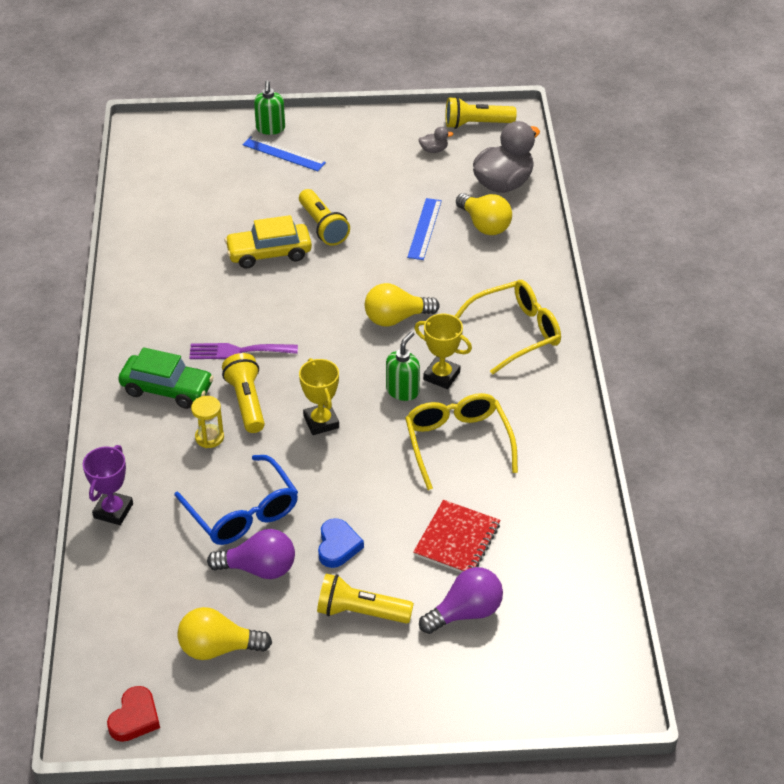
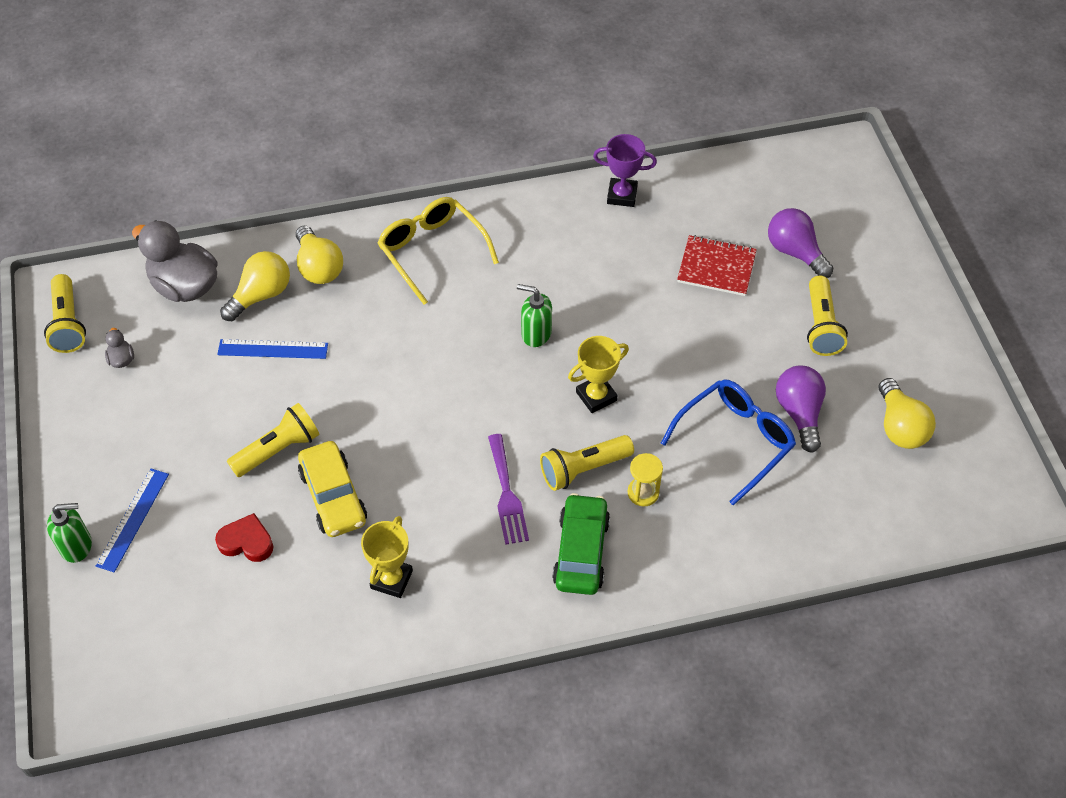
camera: 100 degrees left, 10 degrees up
purple trophy [83,445,133,525] -> purple trophy moved to [593,134,657,207]
red heart [107,686,160,742] -> red heart moved to [215,513,274,562]
blue heart [318,518,364,568] -> none
yellow light bulb [365,283,440,327] -> yellow light bulb moved to [296,225,343,284]
yellow glasses [405,393,518,490] -> none
yellow trophy [415,314,472,389] -> yellow trophy moved to [361,516,413,598]

